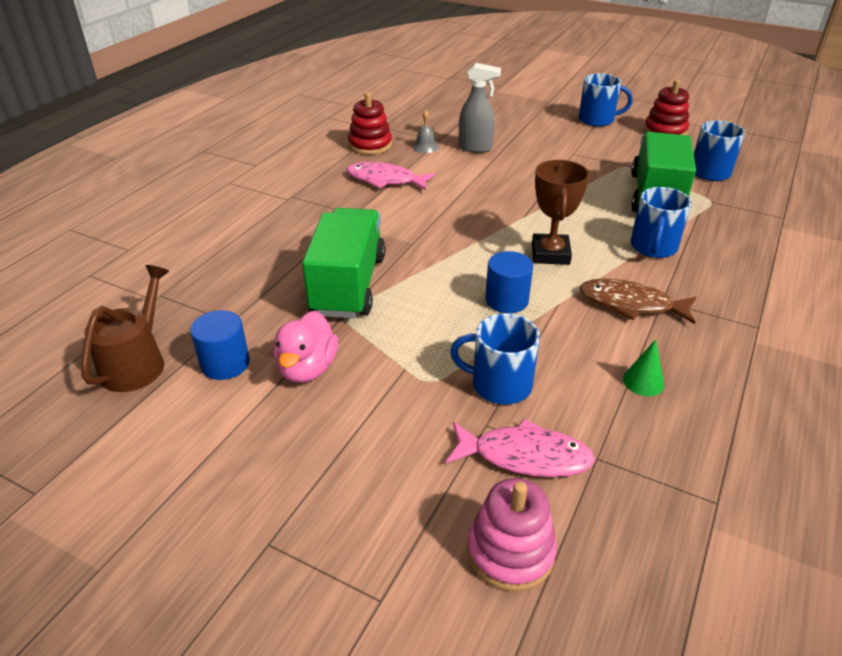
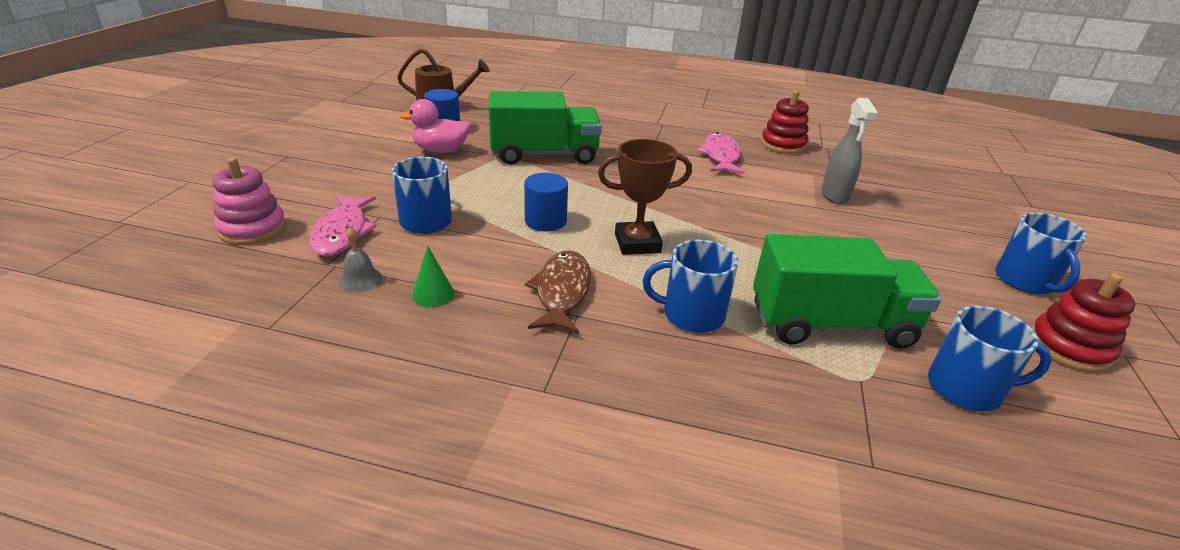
camera: 75 degrees right, 5 degrees down
grey bell [413,110,439,153] -> grey bell moved to [339,227,382,292]

